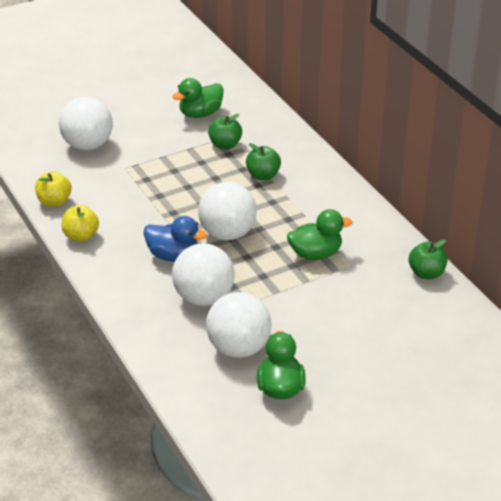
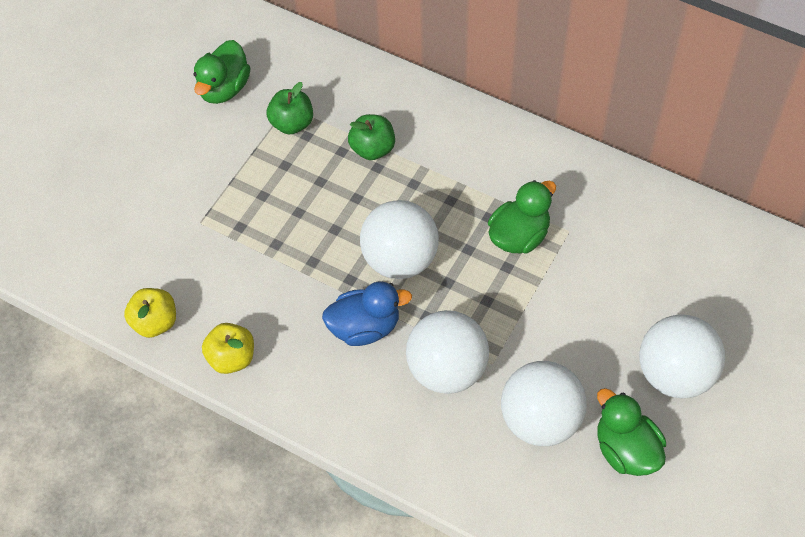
camera: 30 degrees left, 20 degrees up
white ball [59,97,113,150] -> white ball moved to [639,314,725,399]
green apple [409,239,448,279] -> none

